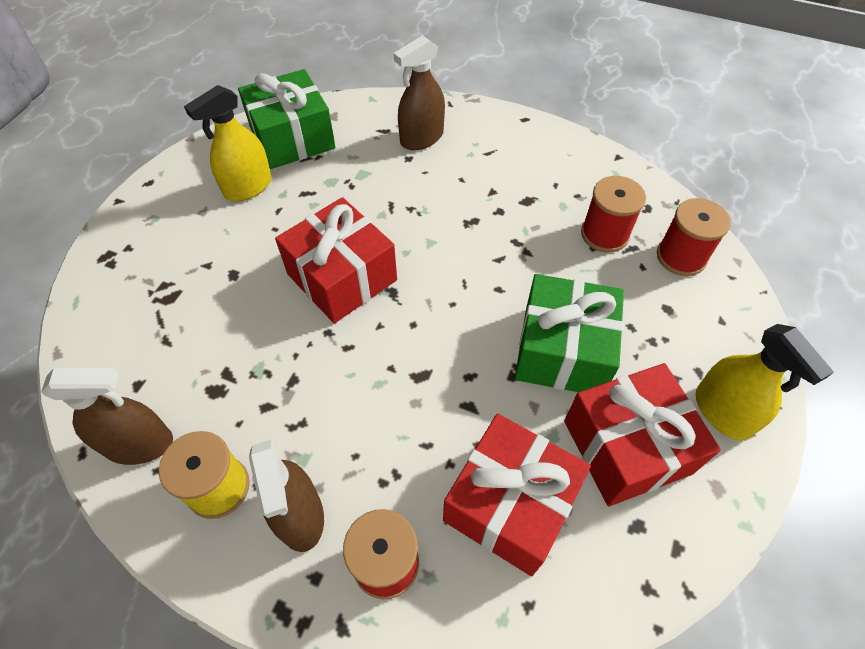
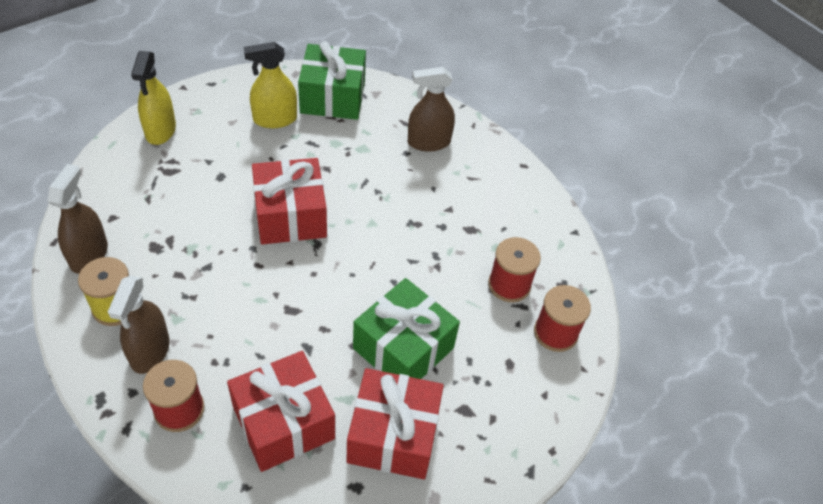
camera: 25 degrees right, 5 degrees down
brown spray bottle [41,368,173,465] -> brown spray bottle turned 105 degrees counterclockwise [48,164,108,274]
yellow spray bottle [696,324,834,440] -> yellow spray bottle moved to [131,51,176,145]

